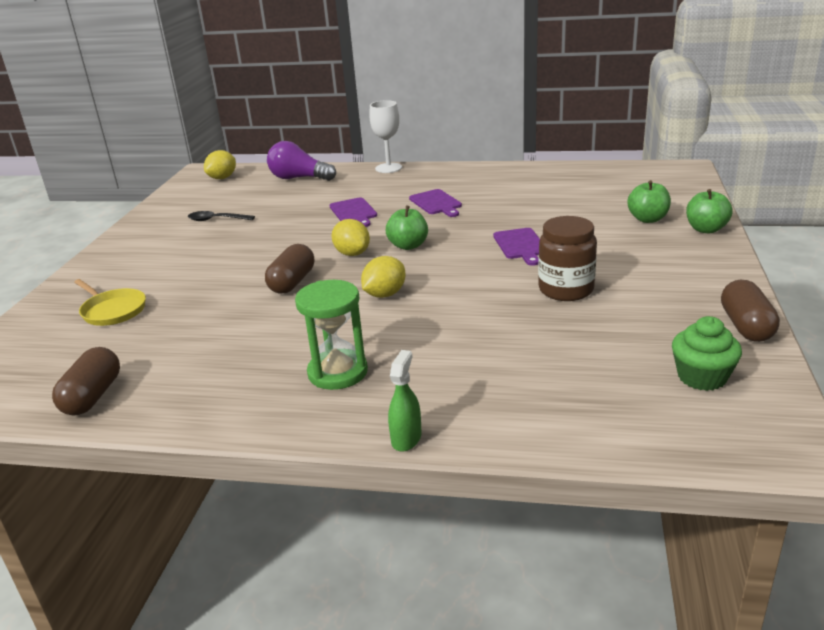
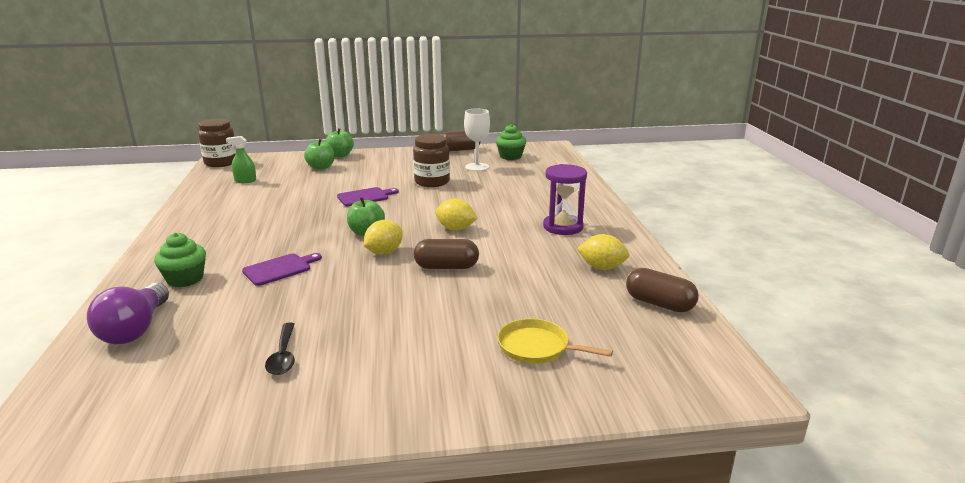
camera: 110 degrees left, 5 degrees down
brown capsule [52,347,120,416] -> brown capsule turned 45 degrees clockwise [626,268,699,312]
yellow pan [74,279,146,326] -> yellow pan turned 90 degrees counterclockwise [498,319,613,364]
yellow lemon [204,150,236,179] -> yellow lemon moved to [577,234,629,270]
green hourglass [295,280,368,390] -> purple hourglass [543,164,587,235]
white goblet [369,100,402,173] -> white goblet moved to [464,109,490,171]
green spray bottle [388,350,422,452] -> green spray bottle moved to [226,136,256,183]
purple cutting board [409,189,462,217] -> none
none -> green cupcake [154,233,206,287]
none -> brown jar [198,118,236,167]

